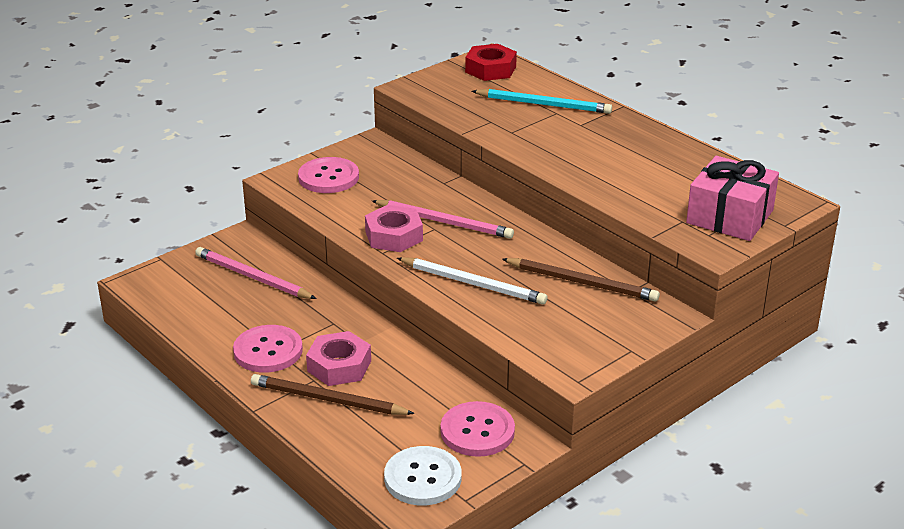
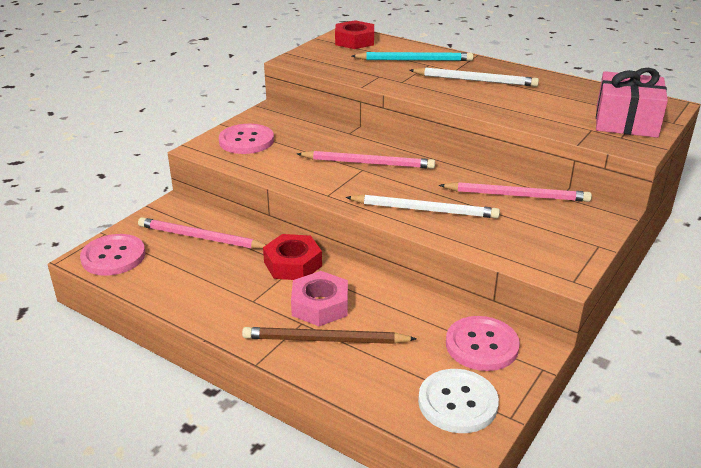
camera: 15 degrees left, 0 degrees up
pink button [233,325,303,373] -> pink button moved to [80,234,145,276]
pink nut [365,205,423,252] -> none
brown pencil [502,258,660,302] -> pink pencil [439,182,592,202]
none -> red nut [263,234,322,280]
none -> white pencil [409,68,539,87]

